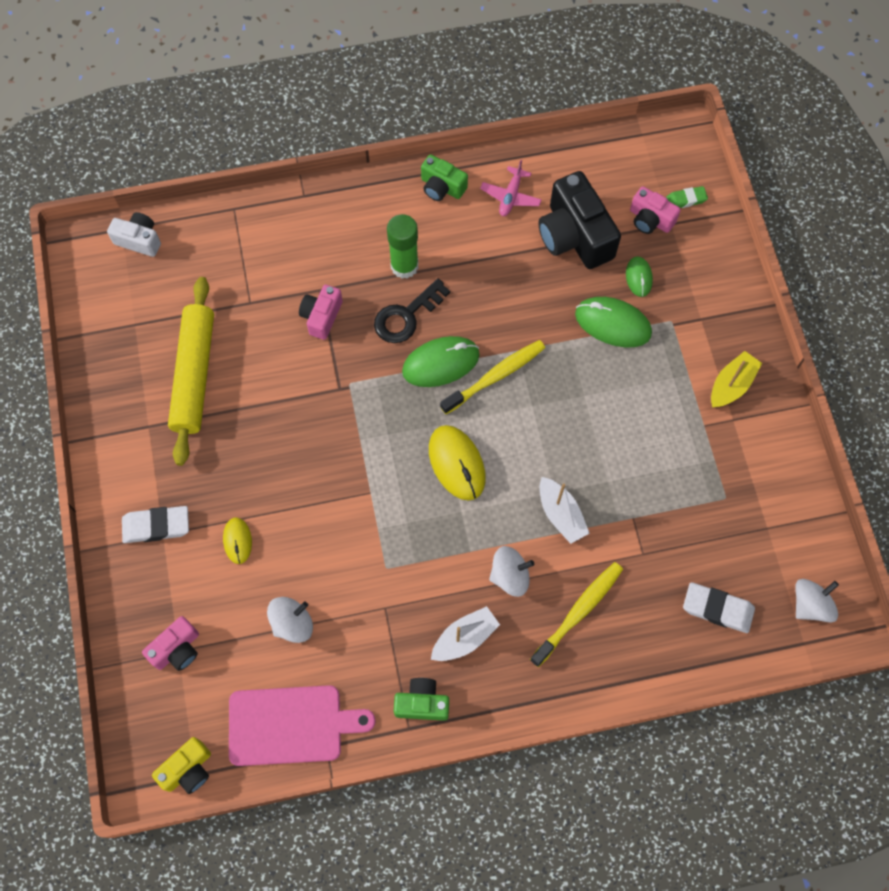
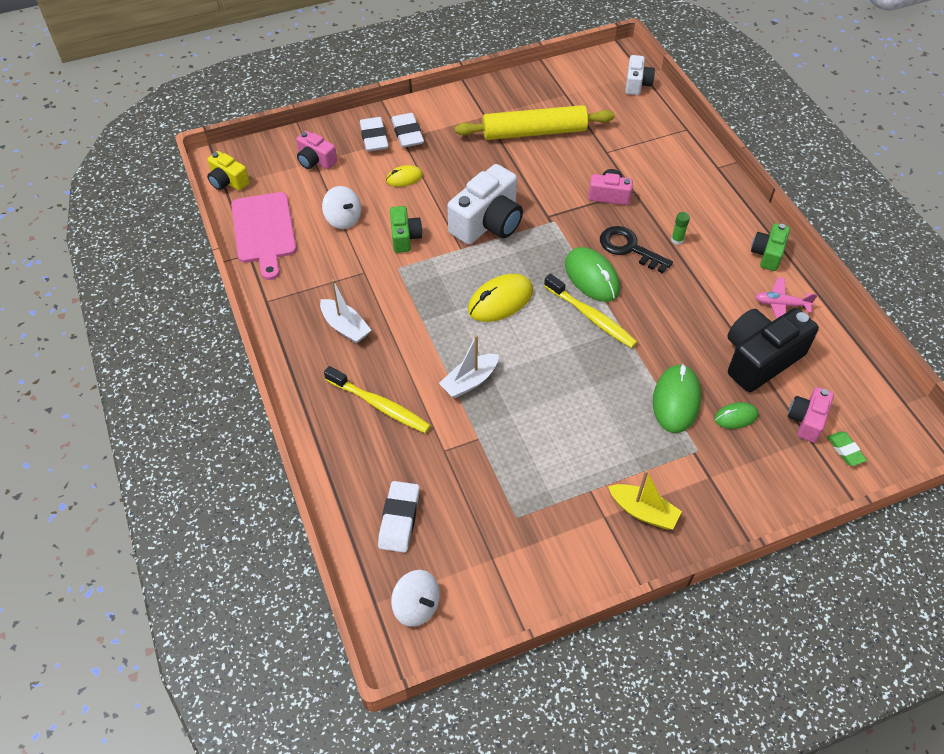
camera: 80 degrees right, 15 degrees down
green glue stick [387,214,418,279] -> green glue stick [671,212,690,245], size x0.49
green camera [394,678,449,721] -> green camera moved to [390,206,422,253]
white spinning top [489,546,534,597] -> none
none -> white eraser [360,117,389,152]
none -> white camera [447,164,523,245]

